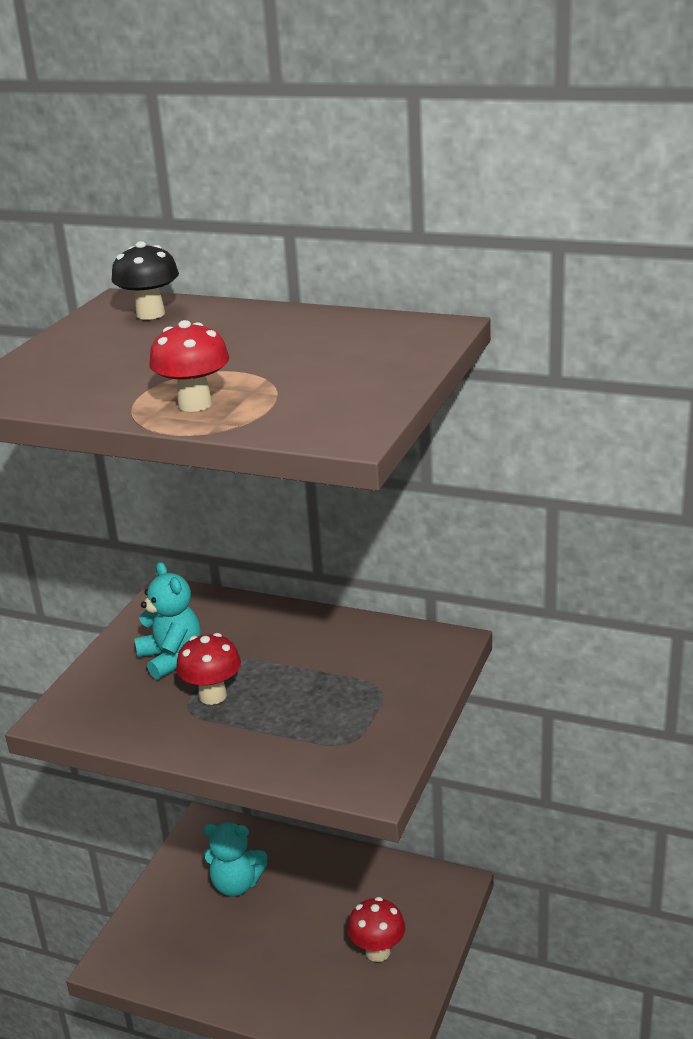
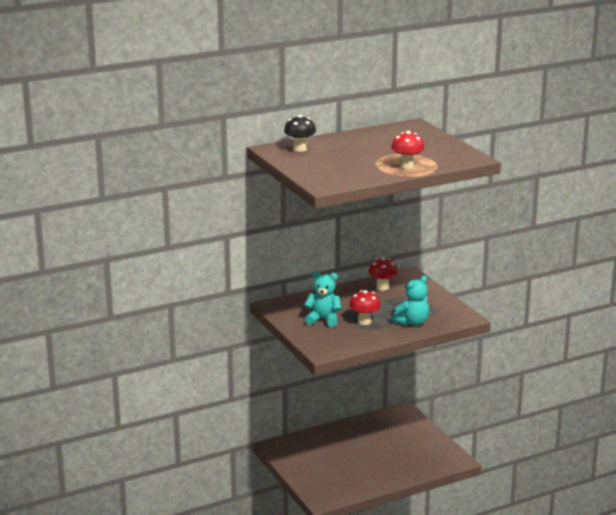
camera: 50 degrees left, 5 degrees down
turquoise teddy bear [203,822,267,897] -> turquoise teddy bear moved to [392,276,429,326]
red mushroom [348,897,405,962] -> red mushroom moved to [368,257,398,291]

